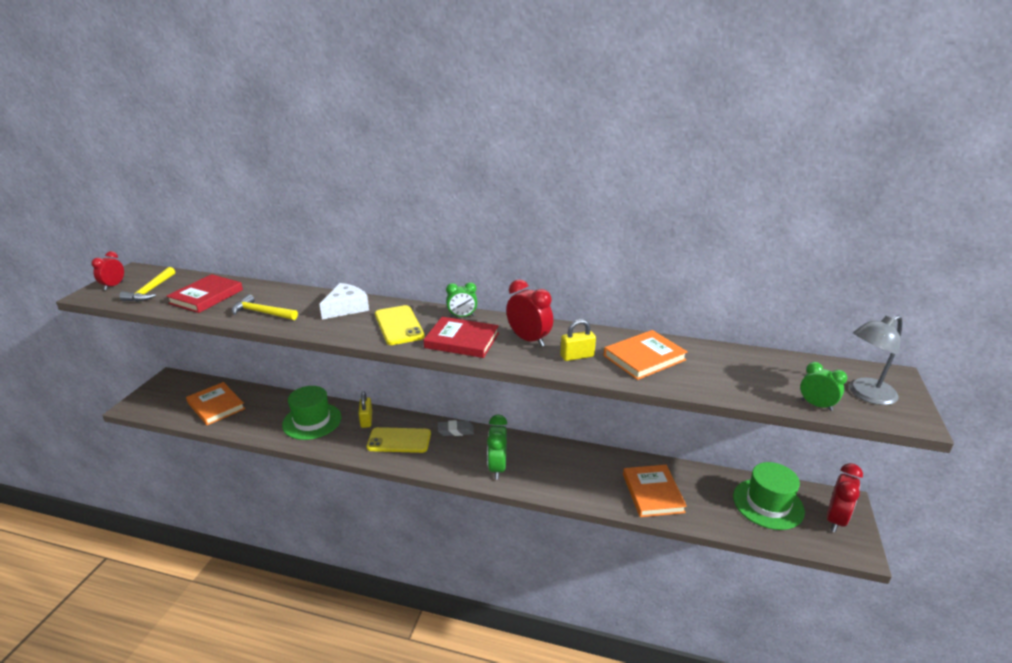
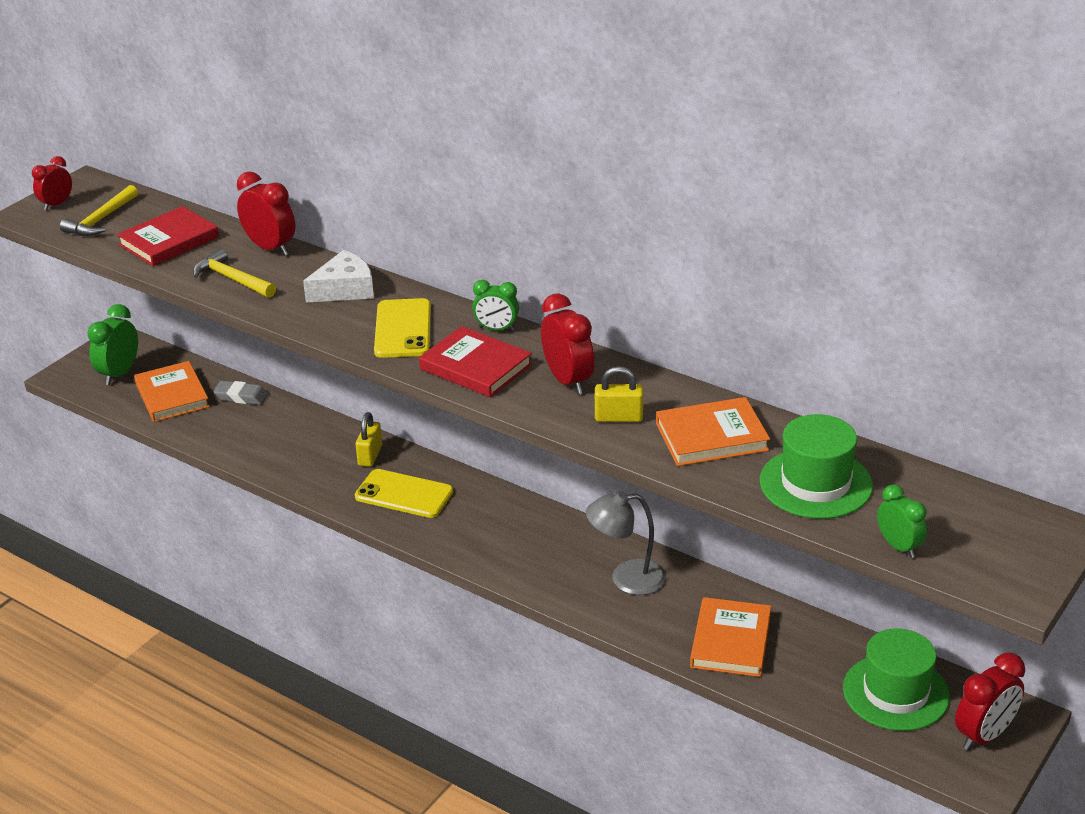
camera: 20 degrees right, 5 degrees up
green hat [282,386,341,440] -> green hat moved to [760,414,873,519]
grey eraser [438,420,474,436] -> grey eraser moved to [213,381,268,405]
green clock [487,414,507,480] -> green clock moved to [87,304,138,385]
grey lamp [849,315,903,405] -> grey lamp moved to [586,491,666,595]
none -> red clock [237,172,295,256]

